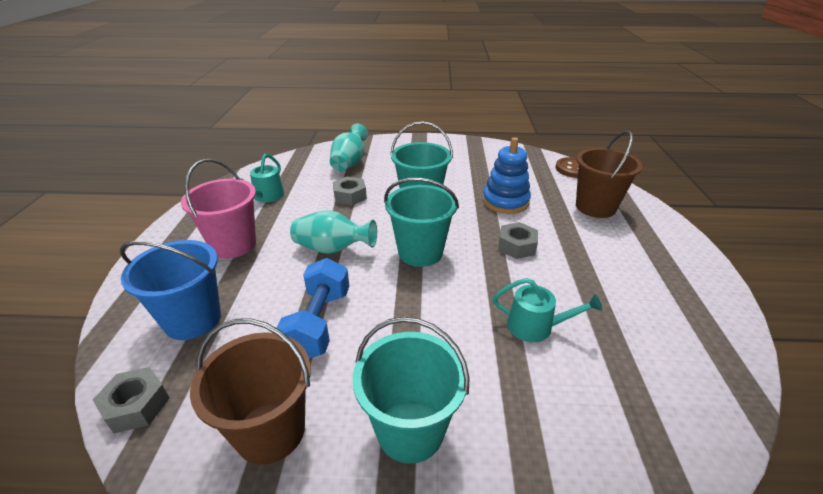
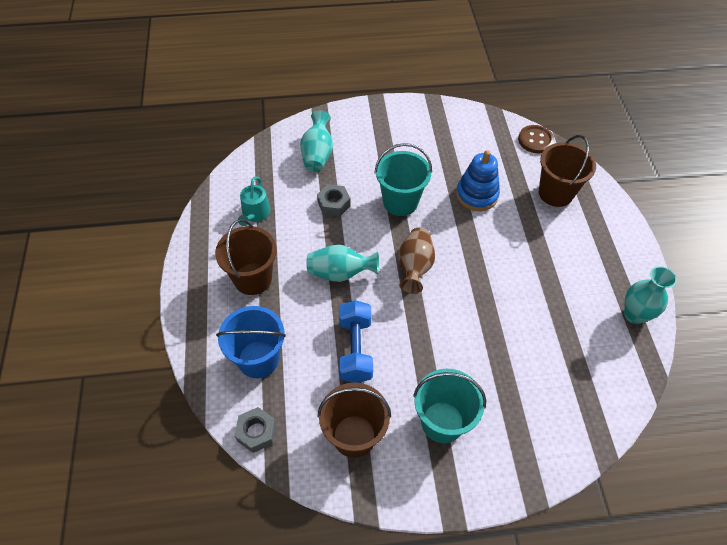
camera: 10 degrees left, 20 degrees up
pink bucket [181,159,256,259] -> brown bucket [215,219,277,295]
turquoise bucket [384,178,459,267] -> brown vase [398,228,435,294]
turquoise watering can [493,278,602,342] -> none
grey nut [498,222,538,259] -> none
none -> turquoise vase [624,266,677,324]

